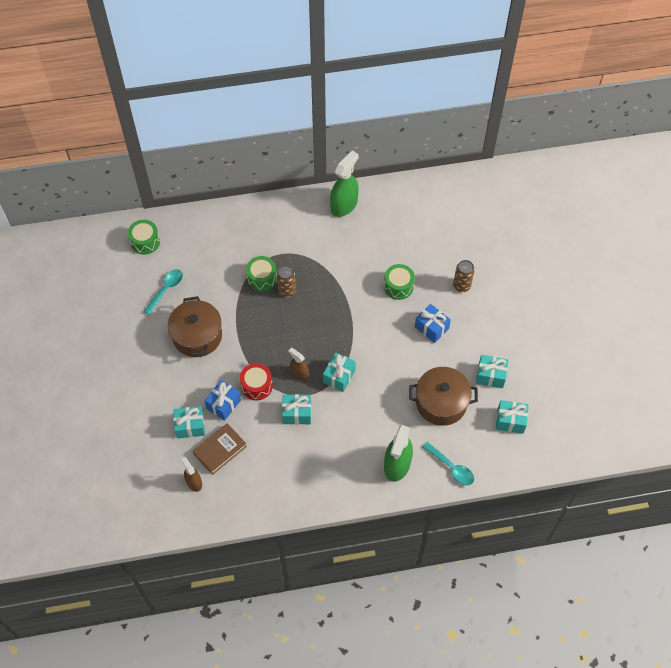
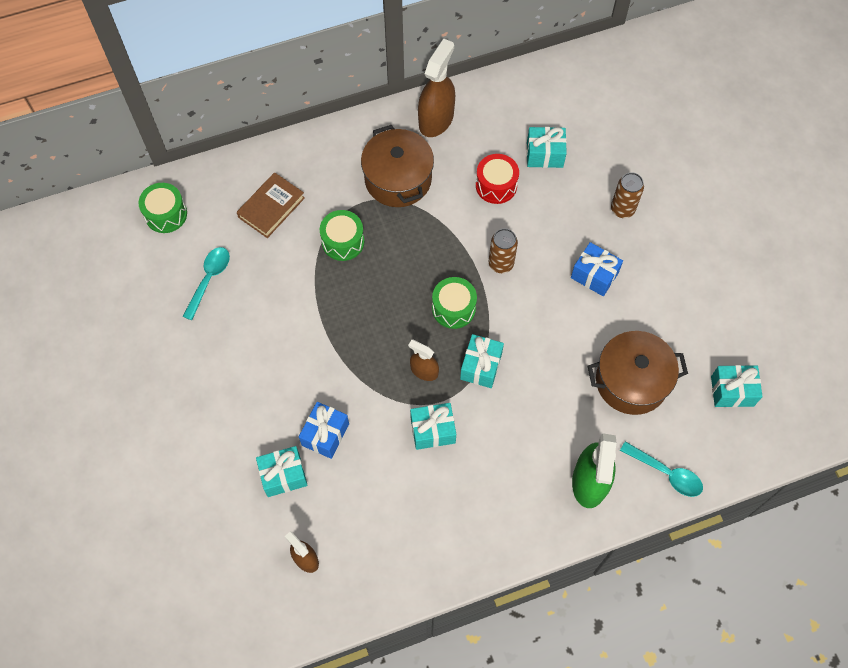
camera: 10 degrees left, 5 degrees up
brown pot [168,296,222,357] -> brown pot moved to [361,125,434,207]
brown book [193,423,247,475] -> brown book moved to [237,172,305,238]
red drum [240,363,273,400] -> red drum moved to [476,154,519,204]
brown can [277,265,296,297] -> brown can moved to [489,228,518,273]
green spray bottle [330,151,359,217] -> brown spray bottle [418,39,455,137]
green drum [384,264,415,300] -> green drum moved to [432,277,477,329]
turquoise gift [476,355,509,388] -> turquoise gift moved to [527,127,567,168]

